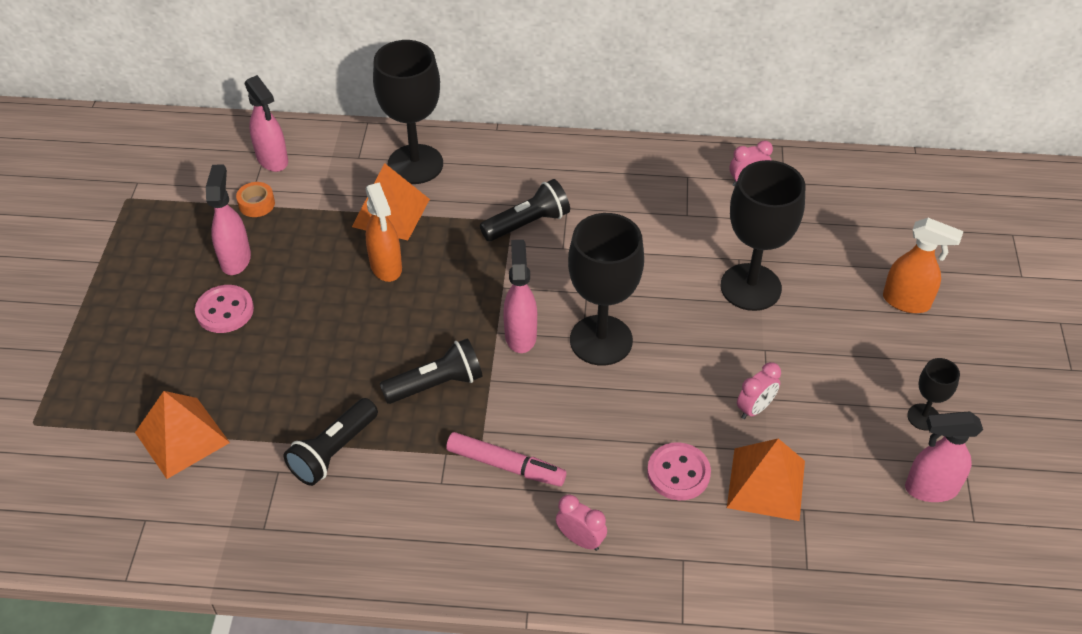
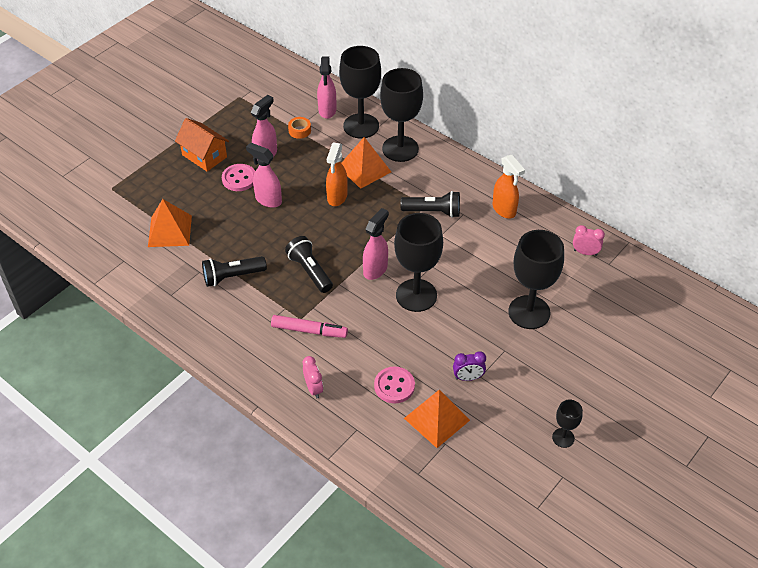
camera: 35 degrees right, 0 degrees up
black flashlight [380,338,483,404] -> black flashlight turned 135 degrees counterclockwise [285,236,333,293]
pink marker [446,432,566,486] -> pink marker turned 45 degrees counterclockwise [271,315,348,338]
pink clock [737,362,781,419] -> purple clock [453,352,486,381]
orange spray bottle [883,218,964,313] -> orange spray bottle moved to [493,155,525,219]
pink spray bottle [905,412,983,502] -> pink spray bottle moved to [246,142,282,208]
none -> orange house [175,118,229,172]
none -> black goblet [339,46,381,139]

